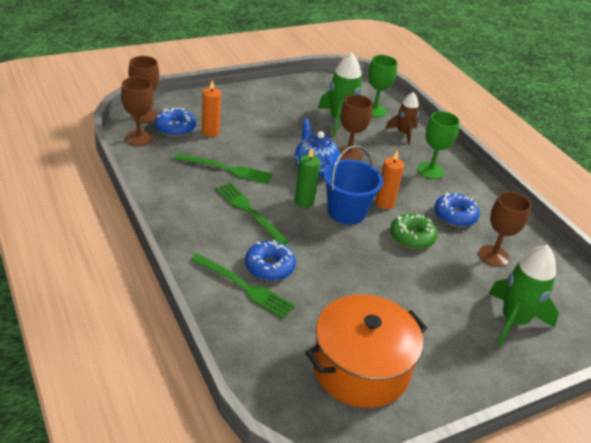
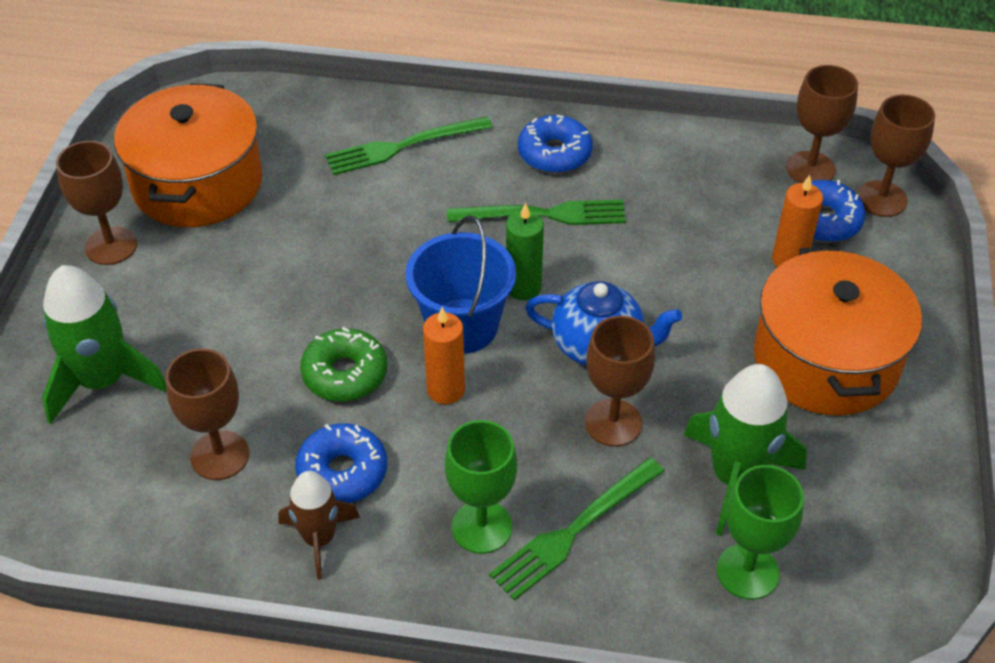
camera: 130 degrees right, 10 degrees up
green fork [174,153,273,184] -> green fork moved to [489,458,664,601]
blue donut [245,240,296,281] -> blue donut moved to [518,115,593,173]
brown rocket [385,92,419,145] -> brown rocket moved to [278,471,360,580]
none -> brown goblet [56,141,137,265]
none -> orange pot [754,247,922,416]

